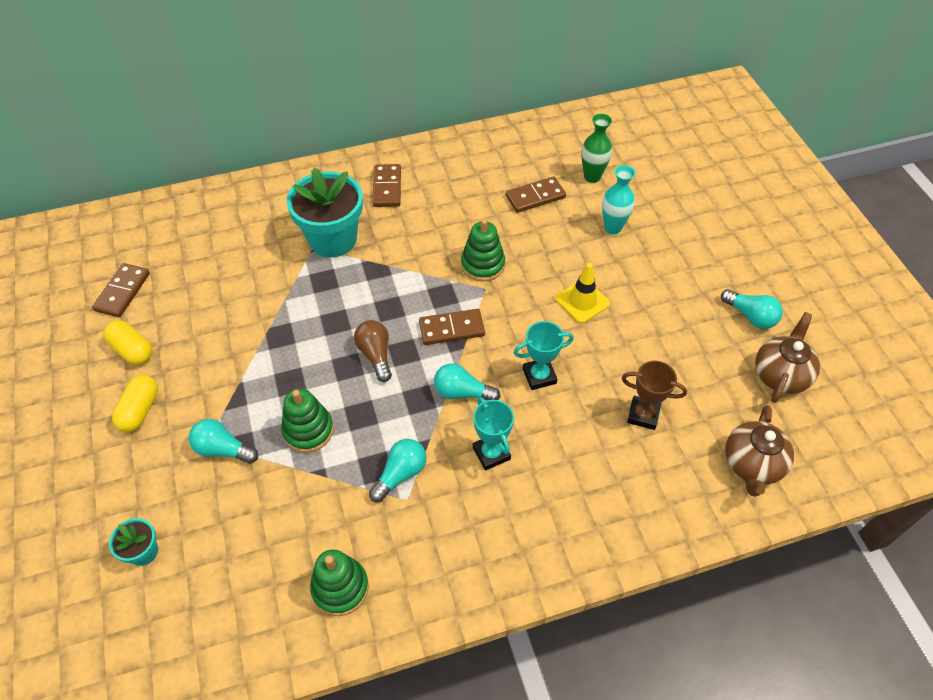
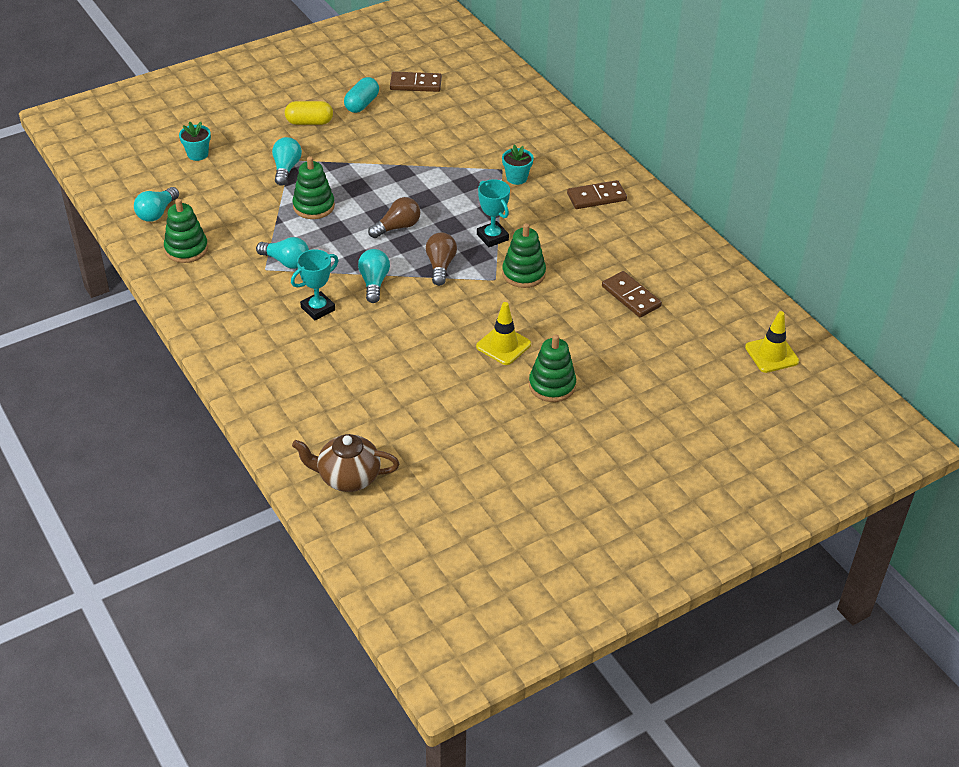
camera: 75 degrees right, 10 degrees down
yellow capsule [103,320,153,365] -> turquoise capsule [344,77,379,113]
turquoise flower pot [287,168,363,258] -> turquoise flower pot [502,145,534,185], size x0.46
brown domino [419,309,485,345] -> brown light bulb [426,232,457,286]
turquoise trophy [514,321,574,390] -> turquoise trophy moved to [477,179,510,247]
green vase [581,114,612,183] -> none
turquoise vase [602,165,636,234] -> none
brown trophy [622,361,687,430] -> none
turquoise light bulb [721,289,783,329] -> turquoise light bulb moved to [134,187,179,222]
brown teapot [755,312,820,403] -> none
none -> green stacking toy [529,335,576,402]
none -> yellow traffic cone [745,311,799,373]

